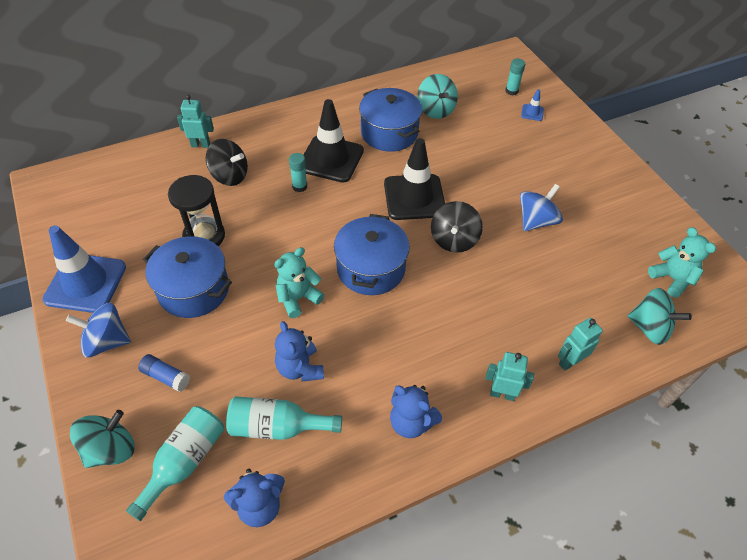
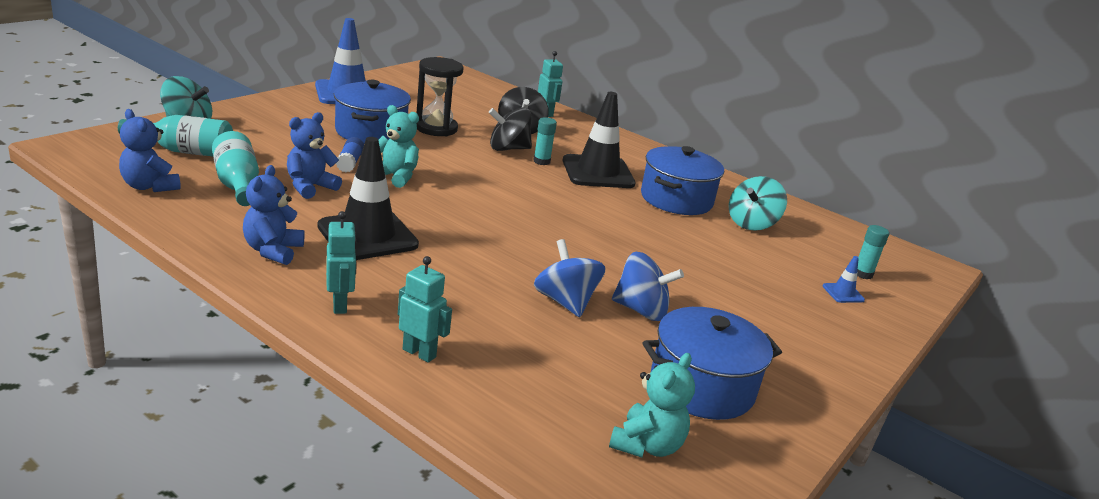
camera: 60 degrees right, 25 degrees down
blue spinning top [66,303,131,358] -> blue spinning top moved to [534,239,606,317]
blue glue stick [138,354,190,392] -> blue glue stick moved to [336,137,364,172]
blue pot [334,214,410,295] -> blue pot moved to [642,307,782,420]
black traffic cone [384,138,445,220] -> black traffic cone moved to [317,137,419,260]
black spinning top [431,201,483,253] -> black spinning top moved to [489,107,532,151]
turquoise spinning top [628,288,692,345] -> none

